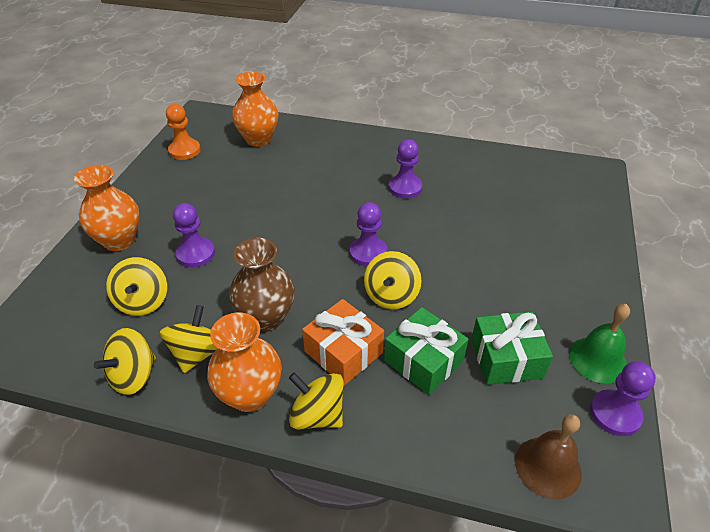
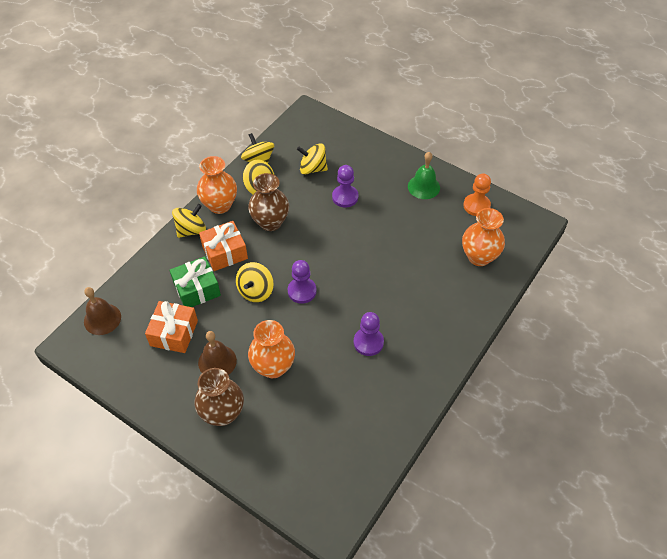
camera: 110 degrees right, 10 degrees up
orange vase [74,165,140,251] -> orange vase moved to [248,320,295,378]
yellow spinning top [364,251,422,309] -> yellow spinning top turned 105 degrees counterclockwise [236,262,274,302]
green gift [471,312,553,385] -> orange gift [145,301,198,353]
green bell [569,304,630,384] -> green bell moved to [408,152,440,199]
purple pawn [590,361,656,436] -> none
none -> brown vase [195,368,244,426]
none -> brown bell [198,331,237,375]

